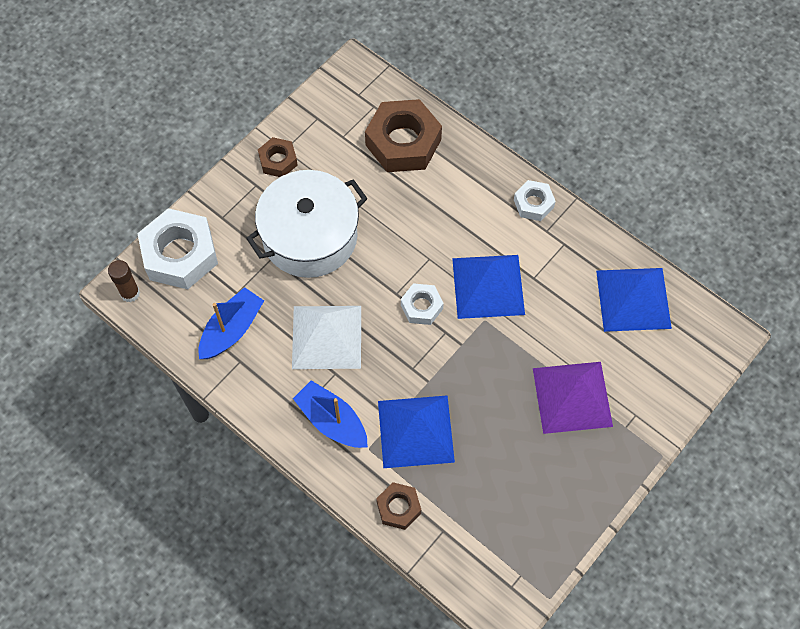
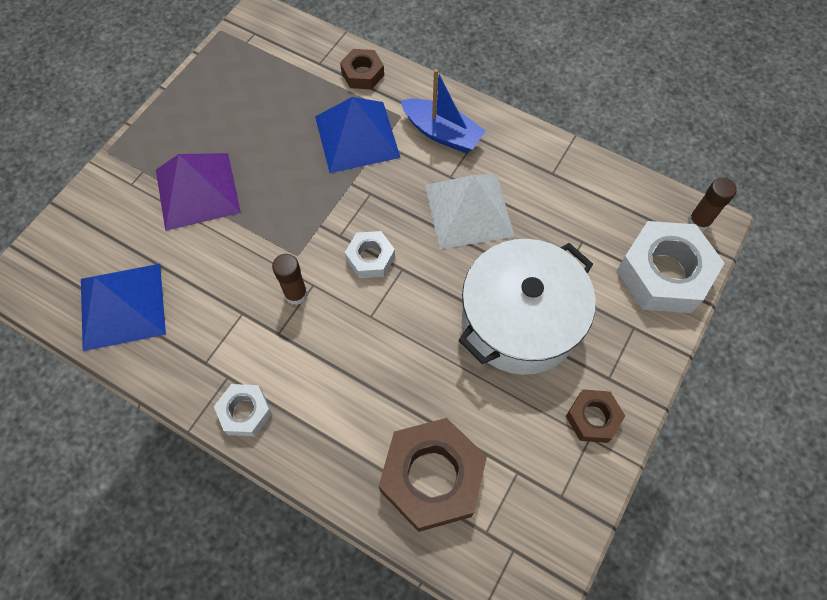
camera: 170 degrees right, 0 degrees up
blue boat [198,287,264,359] -> none
blue pyramid [452,255,525,319] -> brown glue stick [272,254,308,305]

